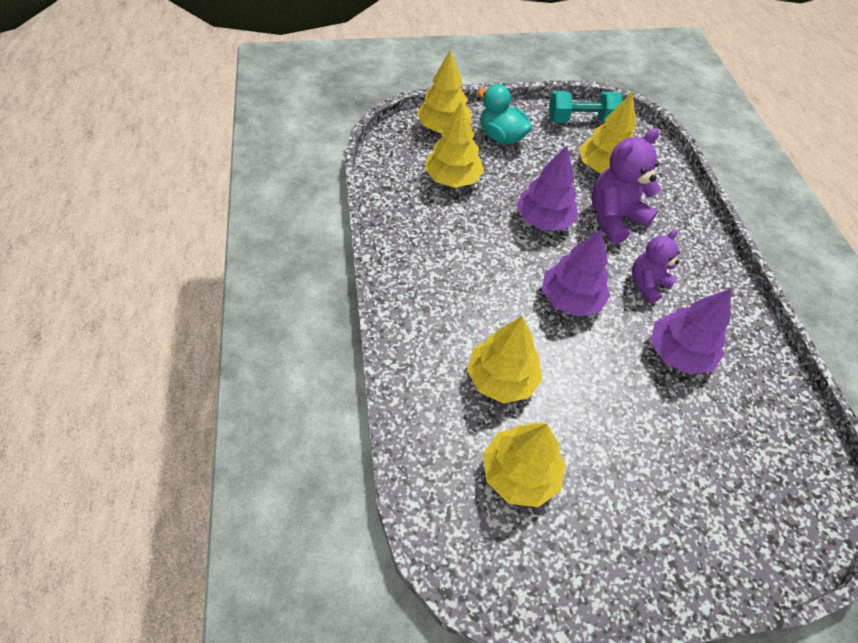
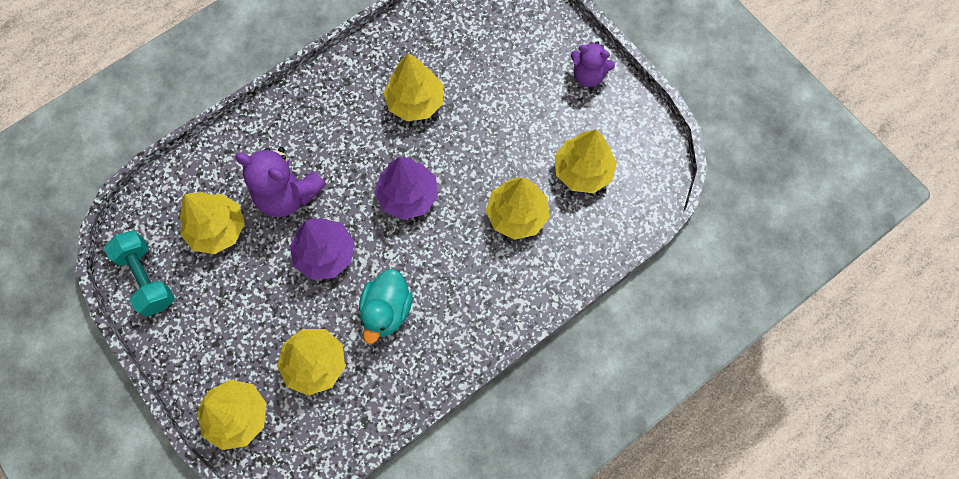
camera: 115 degrees left, 15 degrees up
turquoise duck [478,84,532,144] -> turquoise duck moved to [359,269,413,344]
purple teddy bear [632,230,680,304] -> purple teddy bear moved to [571,41,615,87]
purple tree [651,289,731,374] -> yellow tree [383,53,444,121]

